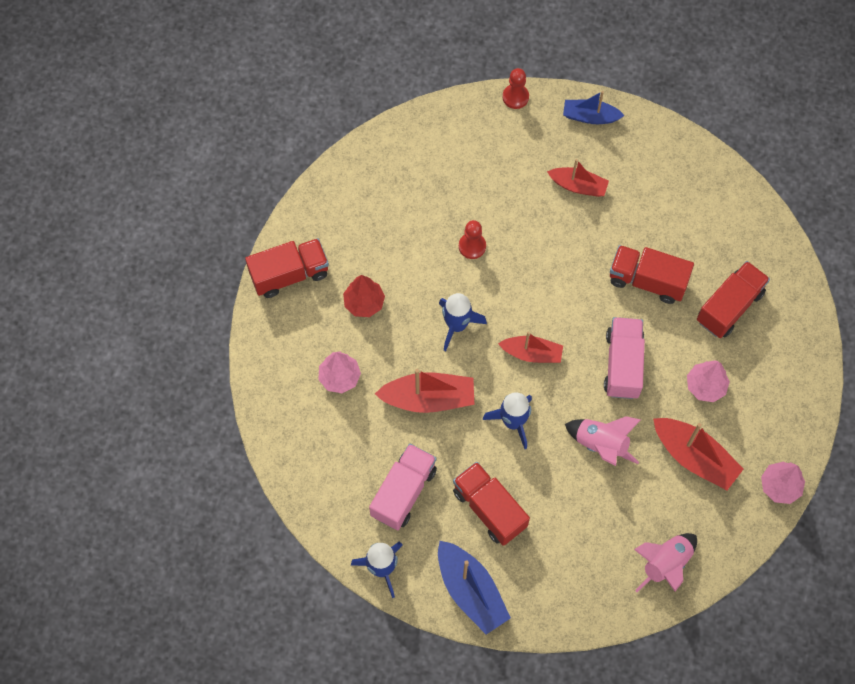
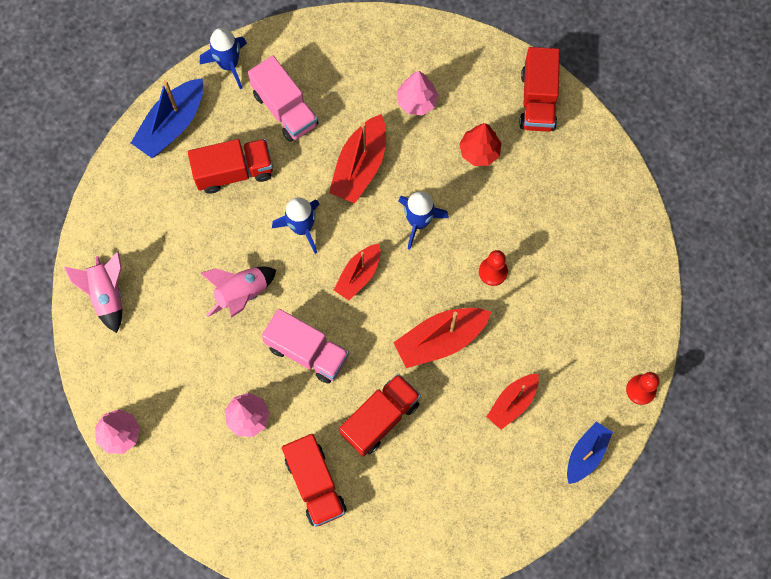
camera: 115 degrees right, 5 degrees up
blue boat [438,541,511,635] -> blue boat turned 45 degrees counterclockwise [131,78,203,158]
red boat [653,418,744,490] -> red boat moved to [393,308,491,368]

